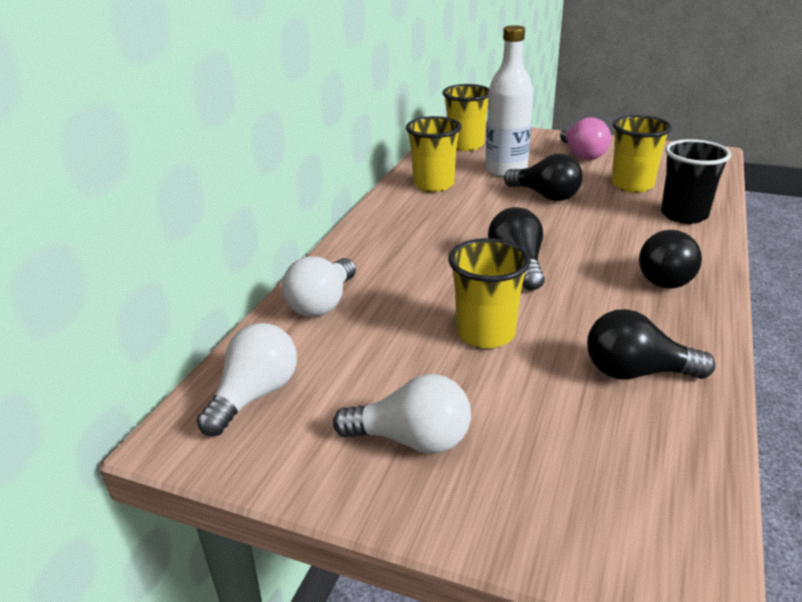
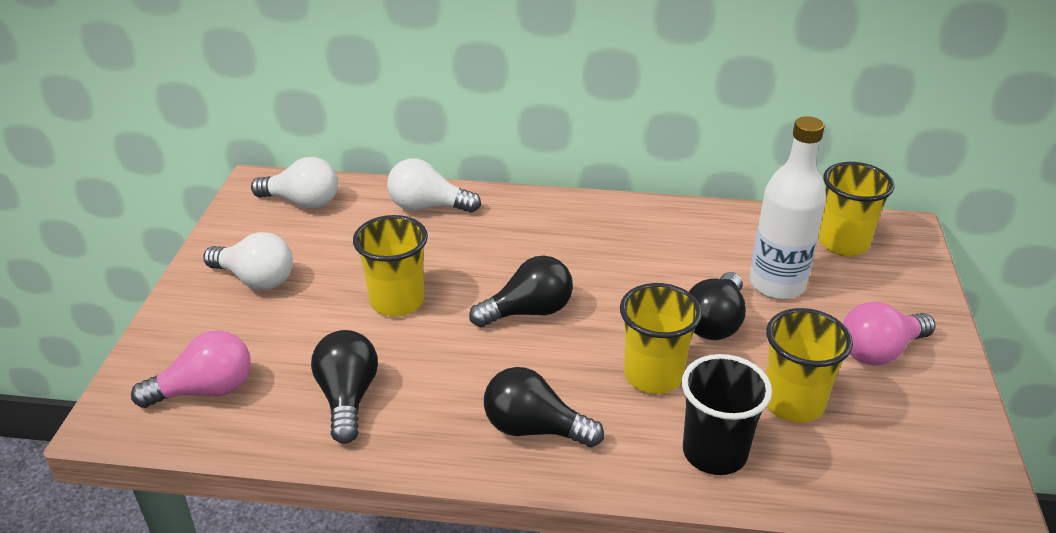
camera: 75 degrees right, 5 degrees up
white light bulb [333,374,471,454] -> white light bulb turned 60 degrees counterclockwise [203,232,293,290]
yellow cup [406,116,462,192] -> yellow cup moved to [620,283,702,394]
none -> pink light bulb [131,330,251,408]

